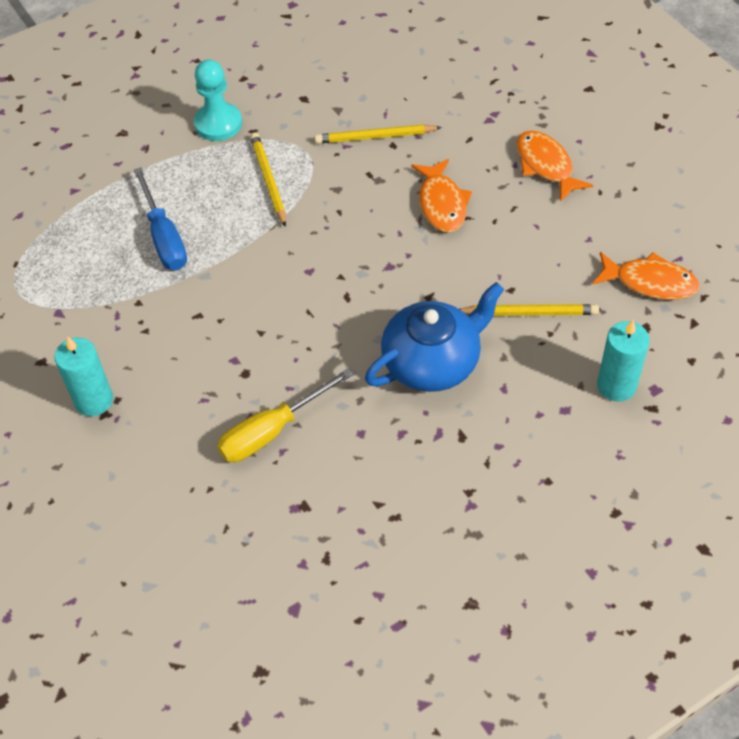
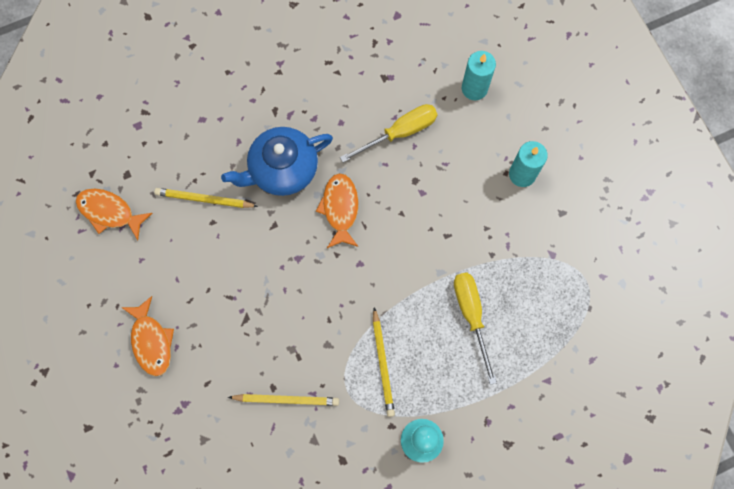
camera: 175 degrees left, 20 degrees up
blue screwdriver [134,167,187,270] -> yellow screwdriver [454,272,497,385]
orange fish [411,159,472,232] -> orange fish moved to [316,173,359,248]
turquoise candle [597,320,650,402] -> turquoise candle moved to [462,51,496,100]

